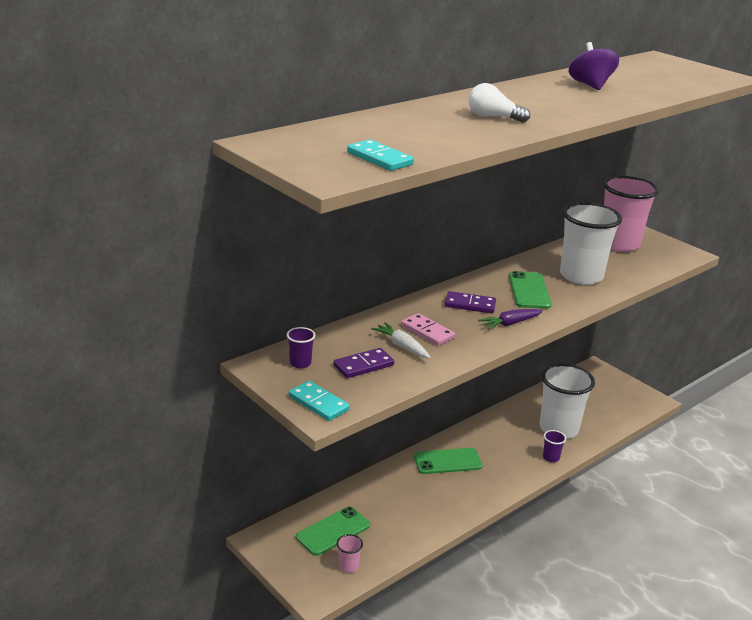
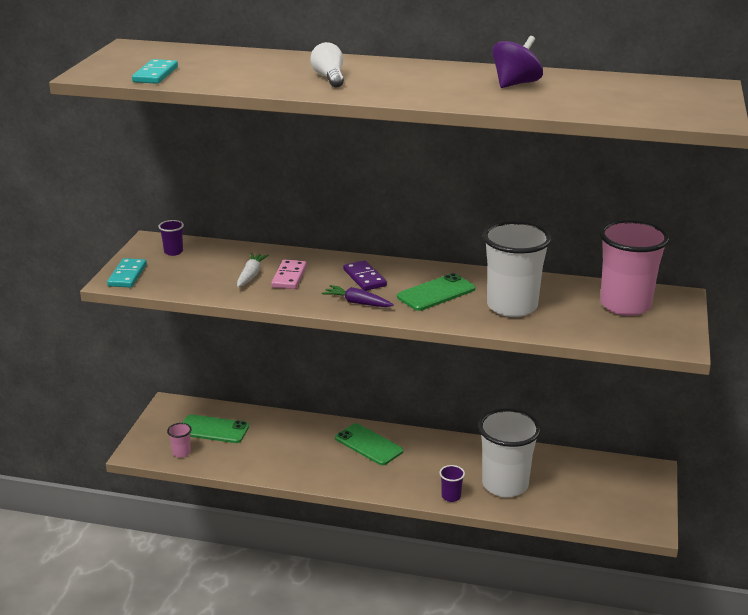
camera: 55 degrees right, 0 degrees up
purple domino [334,348,394,378] -> none

